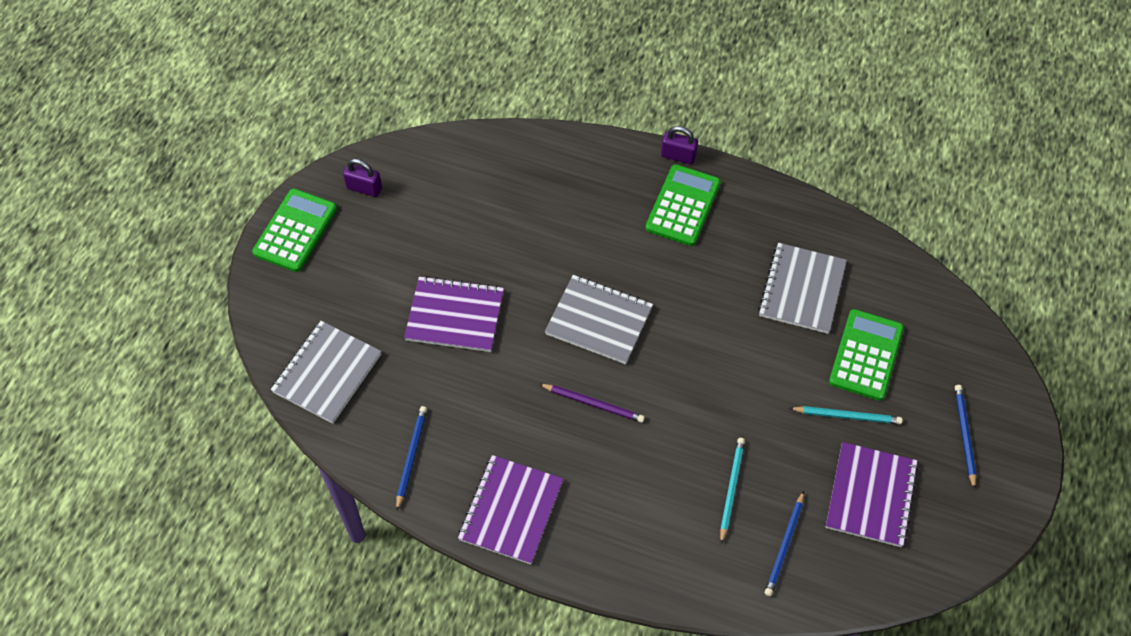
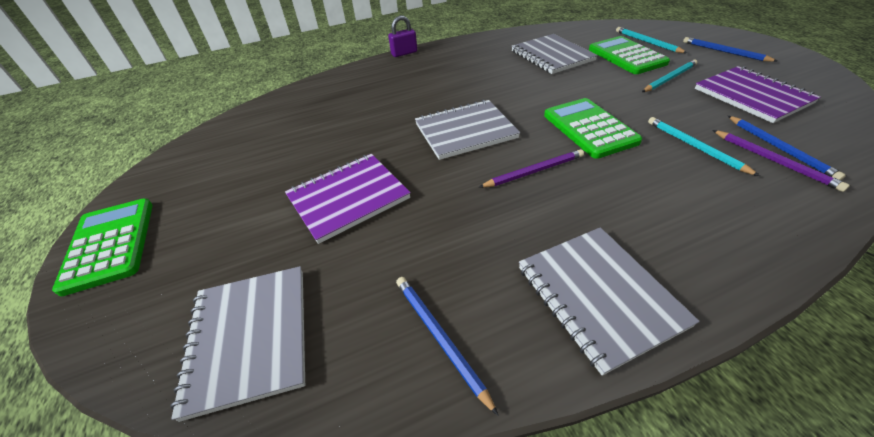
camera: 40 degrees left, 15 degrees down
purple padlock [343,159,382,197] -> none
purple notebook [458,455,563,564] -> grey notebook [519,227,700,376]
green calculator [645,164,721,246] -> green calculator moved to [544,98,642,159]
none -> turquoise pencil [616,27,687,53]
none -> purple pencil [713,130,850,192]

